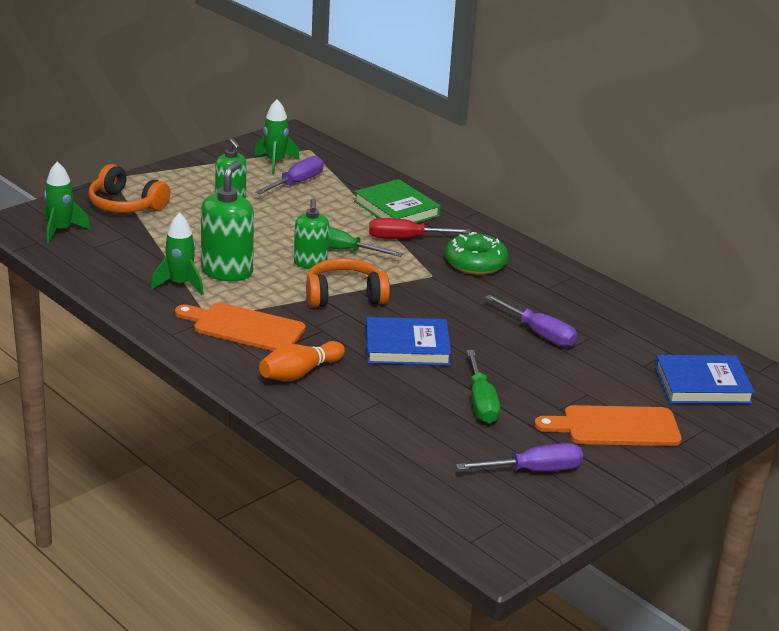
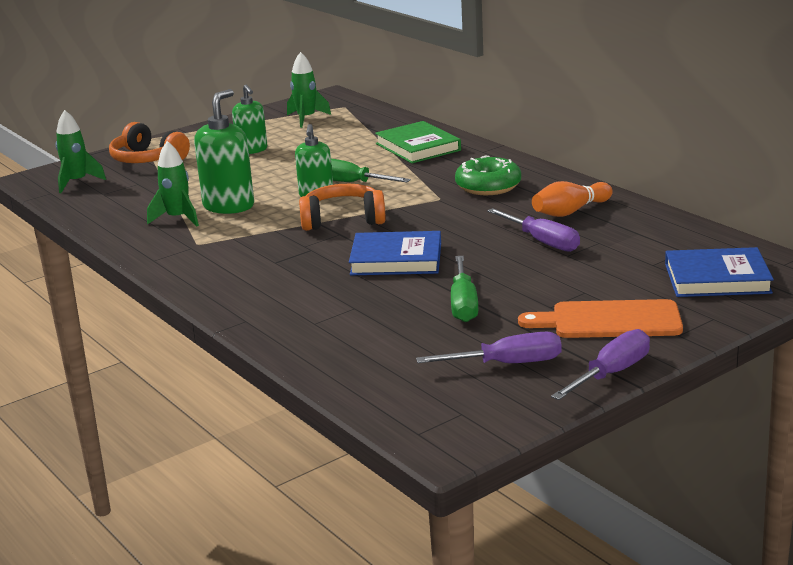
camera: 10 degrees right, 5 degrees down
orange cutting board [175,303,306,351] -> none
purple screwdriver [255,156,324,194] -> purple screwdriver moved to [551,329,650,400]
orange bowling pin [259,341,345,381] -> orange bowling pin moved to [532,181,613,217]
red screwdriver [369,218,471,239] -> none

